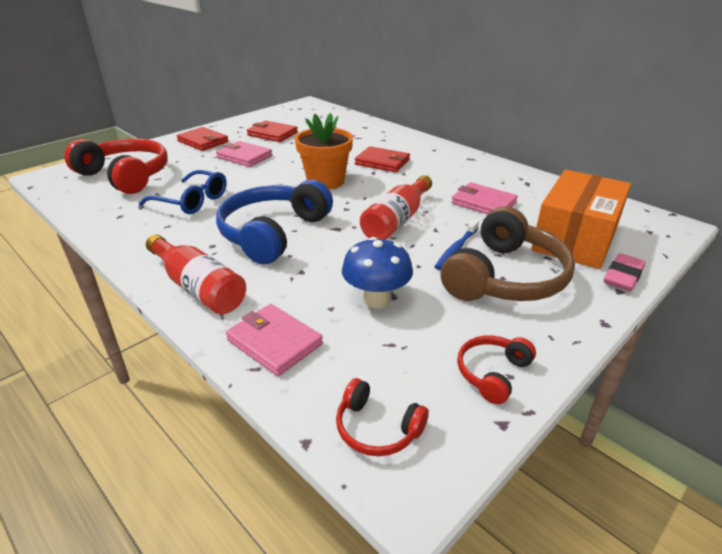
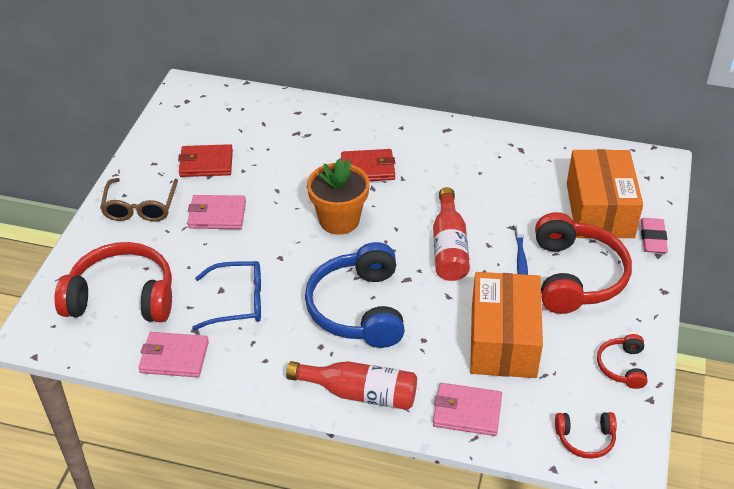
camera: 30 degrees left, 10 degrees up
red wallet [176,127,229,151] -> brown glasses [100,178,178,222]
blue mushroom [342,237,413,308] -> orange box [470,272,543,378]
brown headphones [441,206,575,301] -> red headphones [535,212,632,314]
pink wallet [451,182,518,214] -> pink wallet moved to [138,332,209,377]

